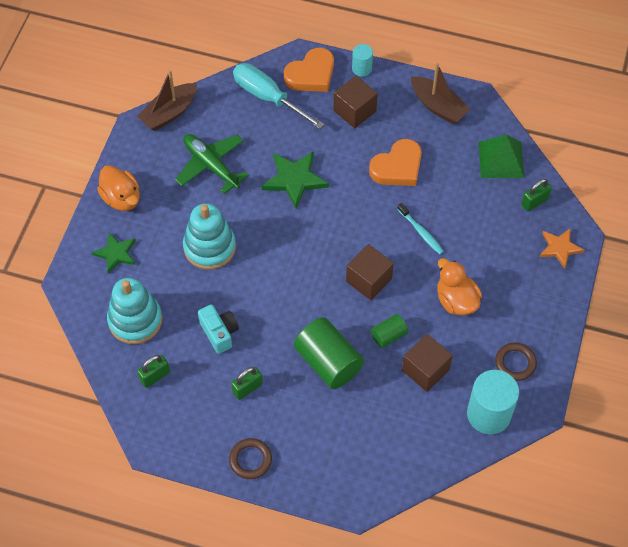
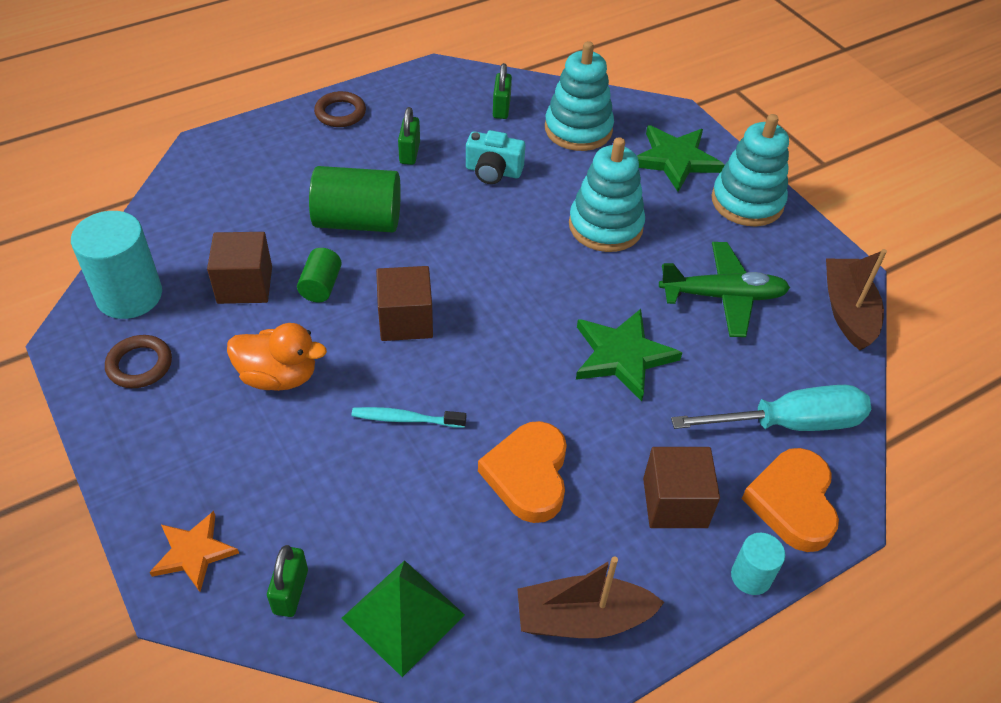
camera: 130 degrees right, 10 degrees down
green star [92,233,136,274] -> green star [637,125,725,192], size x1.52
orange duck [97,165,140,211] -> turquoise stacking toy [711,114,789,226]

